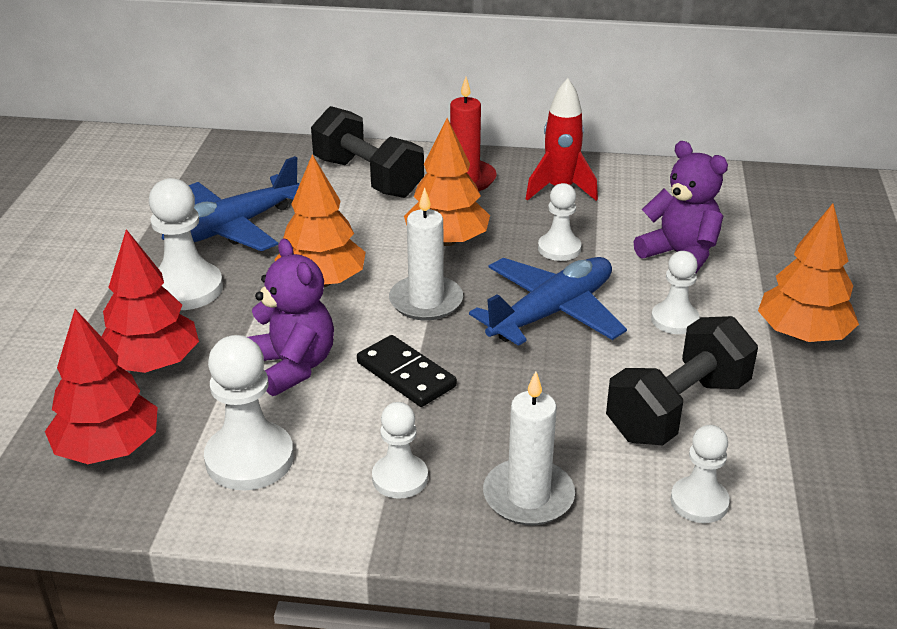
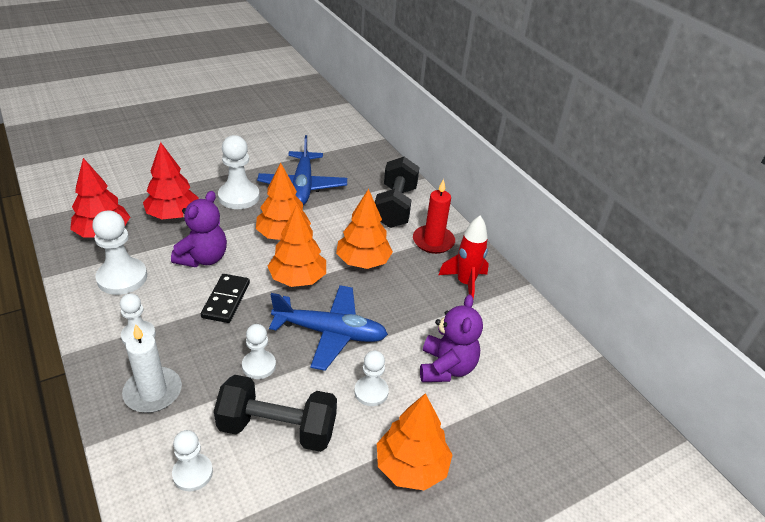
camera: 50 degrees right, 5 degrees up
blue plane [161,156,300,251] -> blue plane turned 105 degrees counterclockwise [257,135,347,205]
white candle [389,188,463,321] -> orange tree [268,205,326,287]
white pawn [538,183,581,261] -> white pawn moved to [242,324,276,379]

